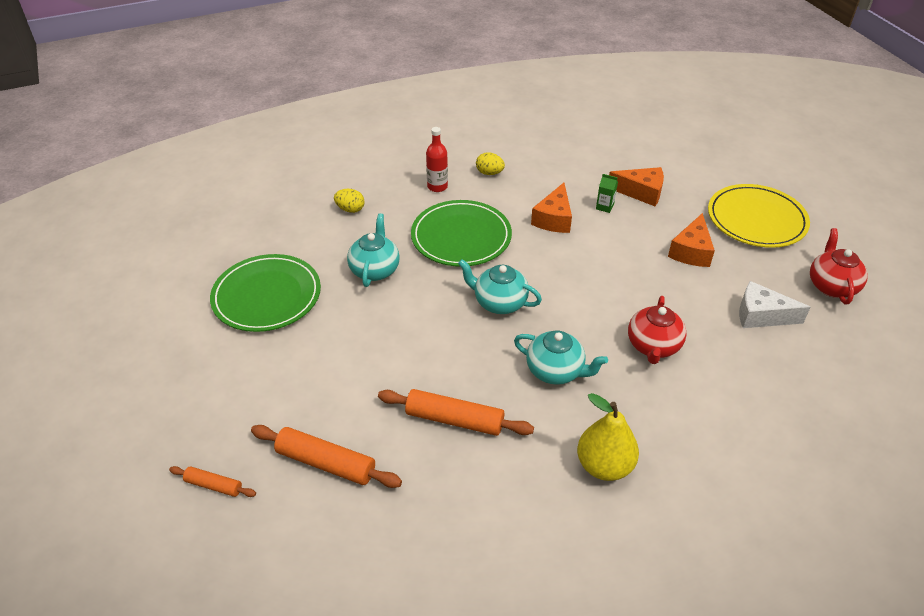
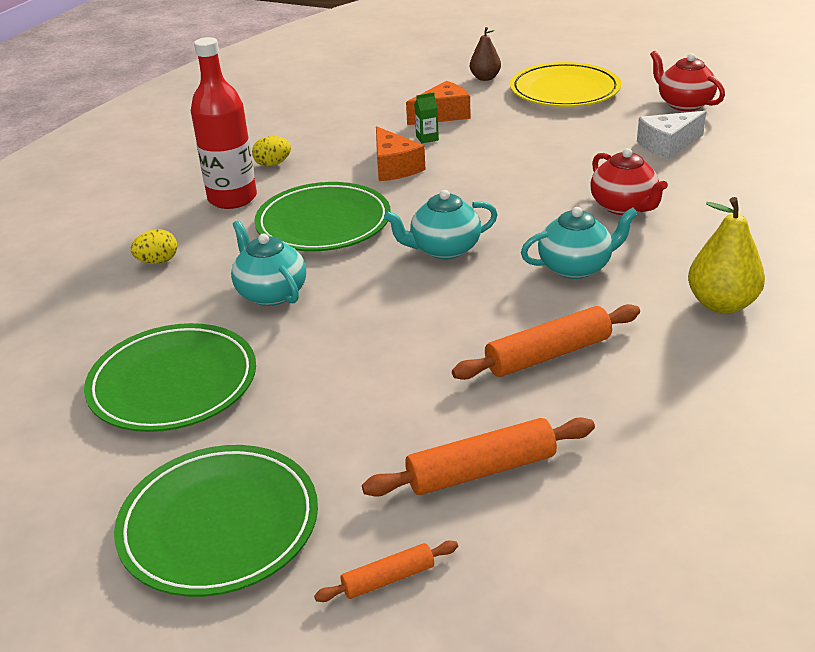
camera: 40 degrees left, 10 degrees down
red bottle [426,127,448,192] -> red bottle [191,37,257,209], size x1.74
orange cheese [668,213,715,267] -> none
none -> green plate [114,445,318,597]
none -> brown pear [470,27,501,81]

